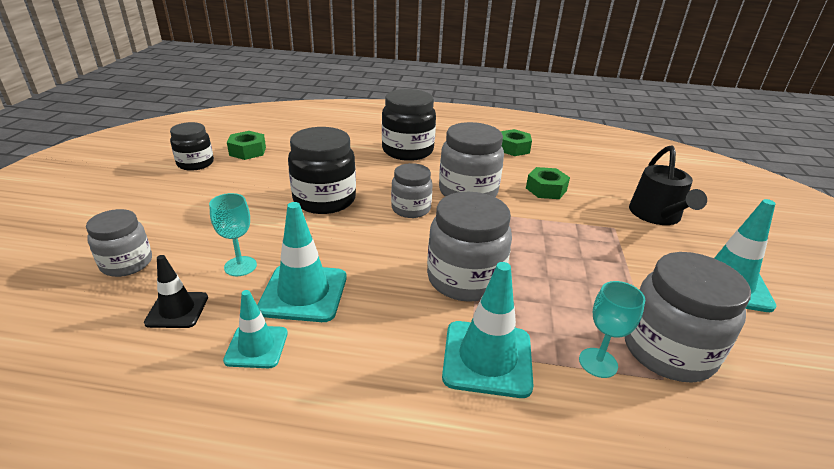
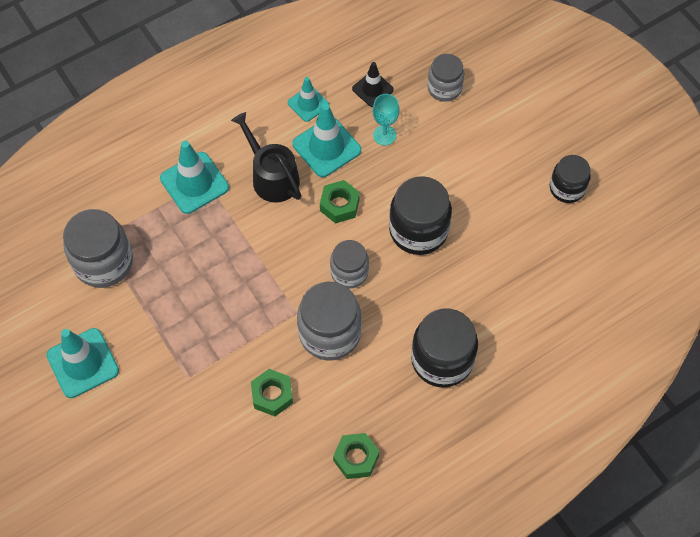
camera: 140 degrees right, 30 degrees up
green nut [227,131,266,160] -> green nut moved to [320,180,360,223]
grey jar [427,192,512,302] -> none
turquoise goblet [579,281,645,378] -> none
black watering can [629,145,707,225] -> black watering can moved to [231,112,301,203]

